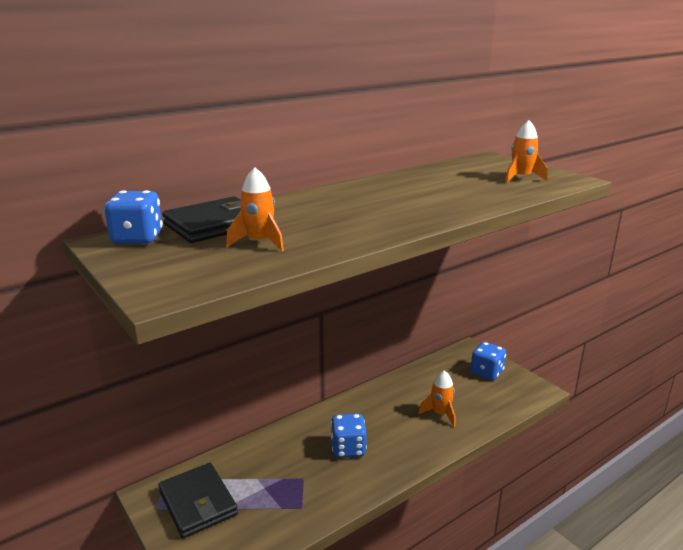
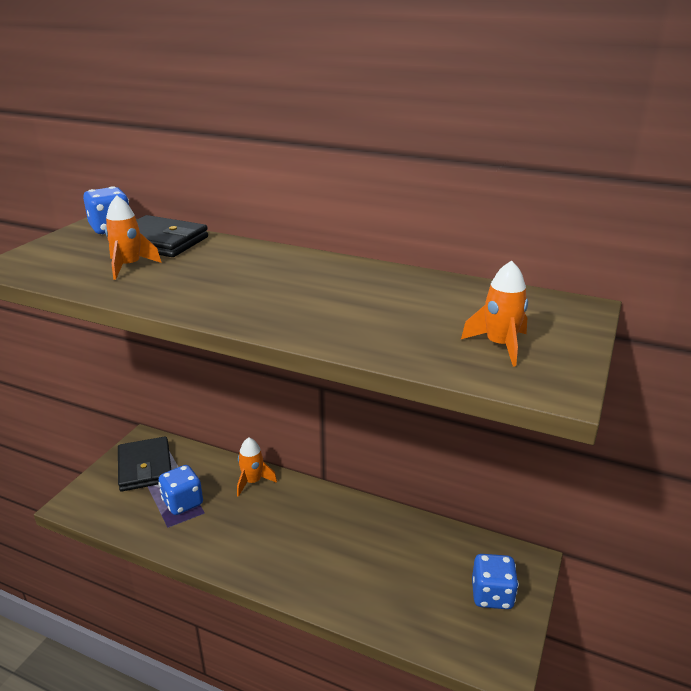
camera: 60 degrees right, 5 degrees up
black wallet [158,463,238,538] -> black wallet turned 45 degrees counterclockwise [118,437,171,492]
blue dice [331,413,367,458] -> blue dice moved to [158,465,203,515]
orange rocket [418,370,456,427] -> orange rocket moved to [237,438,277,497]

